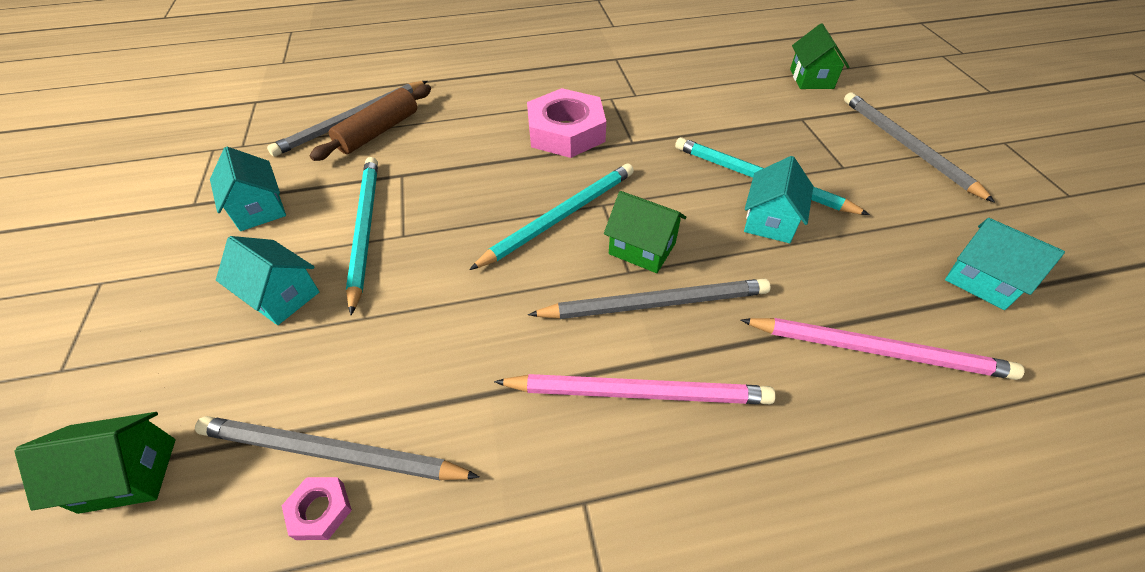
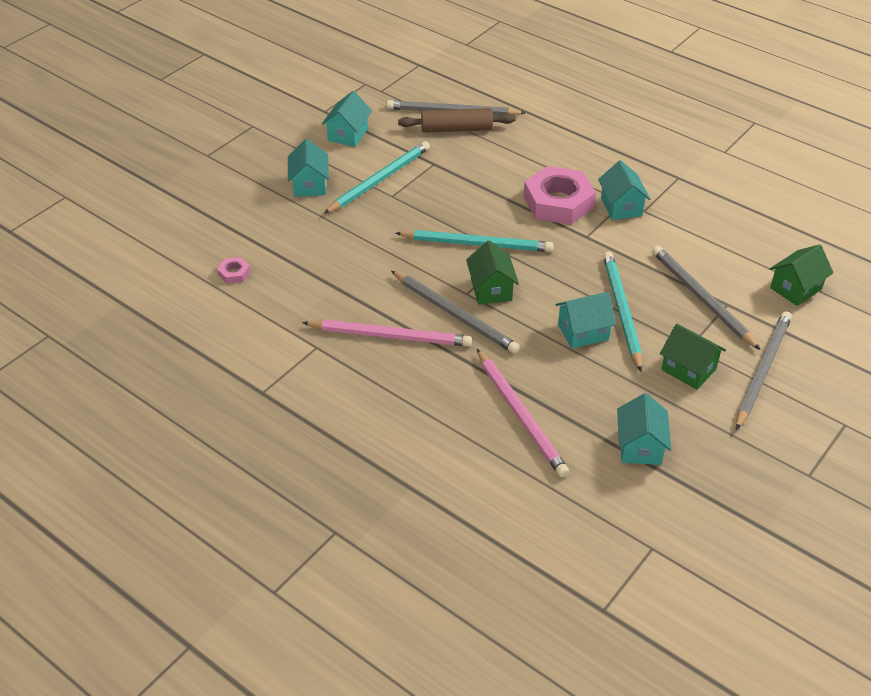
camera: 50 degrees right, 5 degrees down
green house [14,412,176,514] -> green house moved to [660,324,726,390]
grey pencil [195,416,480,481] -> grey pencil moved to [652,246,761,350]
pink pencil [494,374,776,404] -> pink pencil turned 45 degrees counterclockwise [302,320,472,347]
none -> turquoise house [598,160,650,220]

